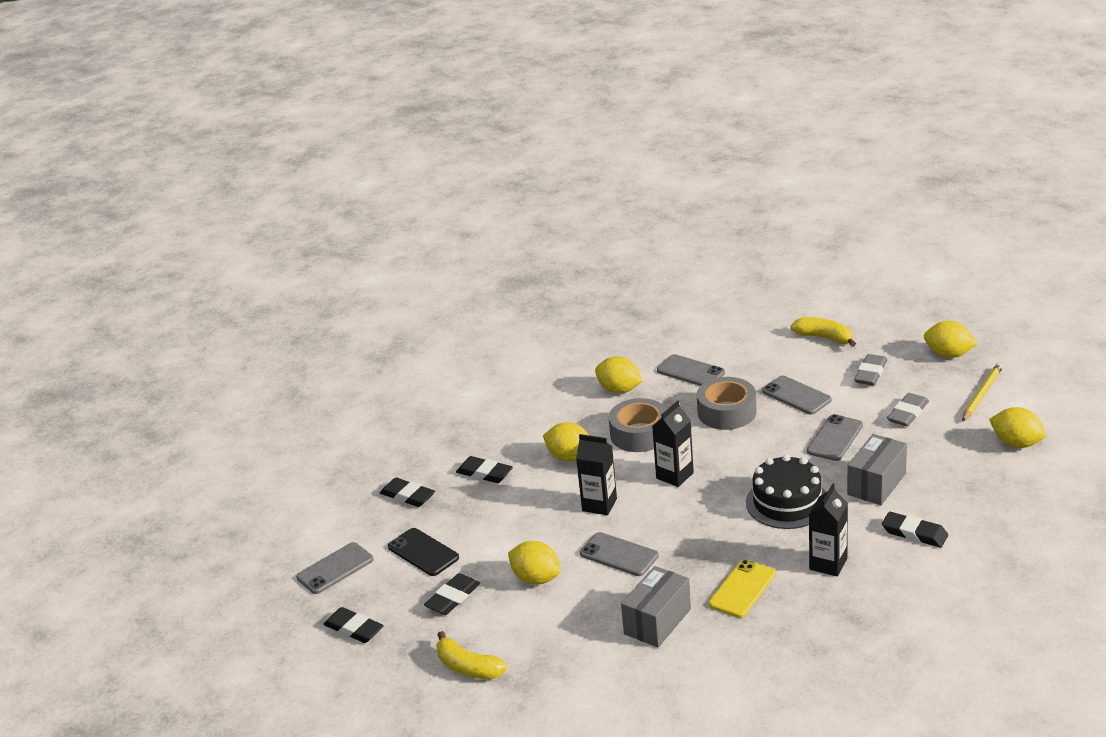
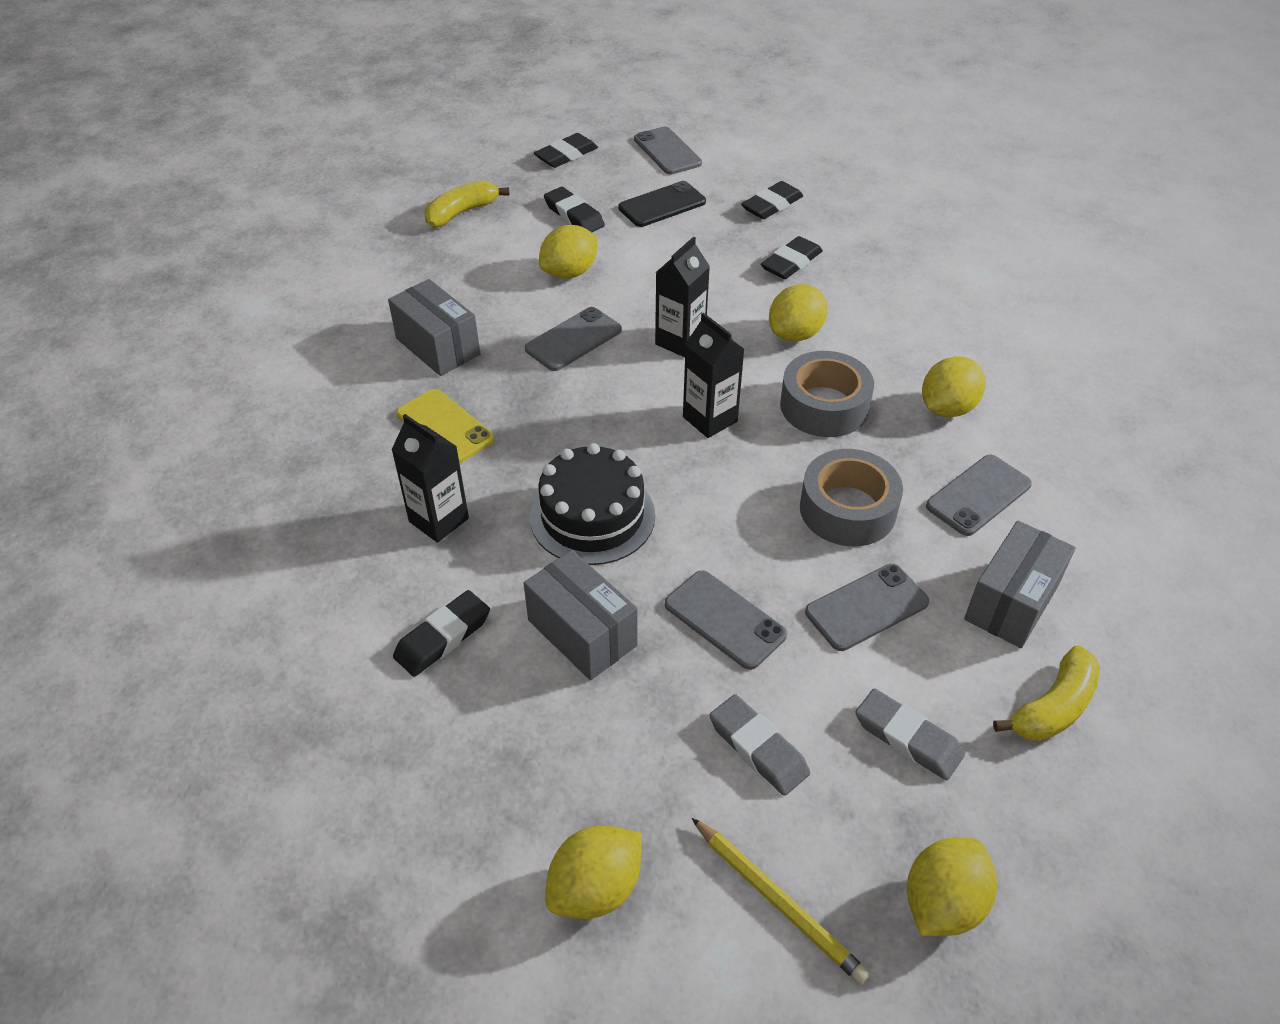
camera: 100 degrees right, 15 degrees up
none -> grey box [964,521,1076,648]

